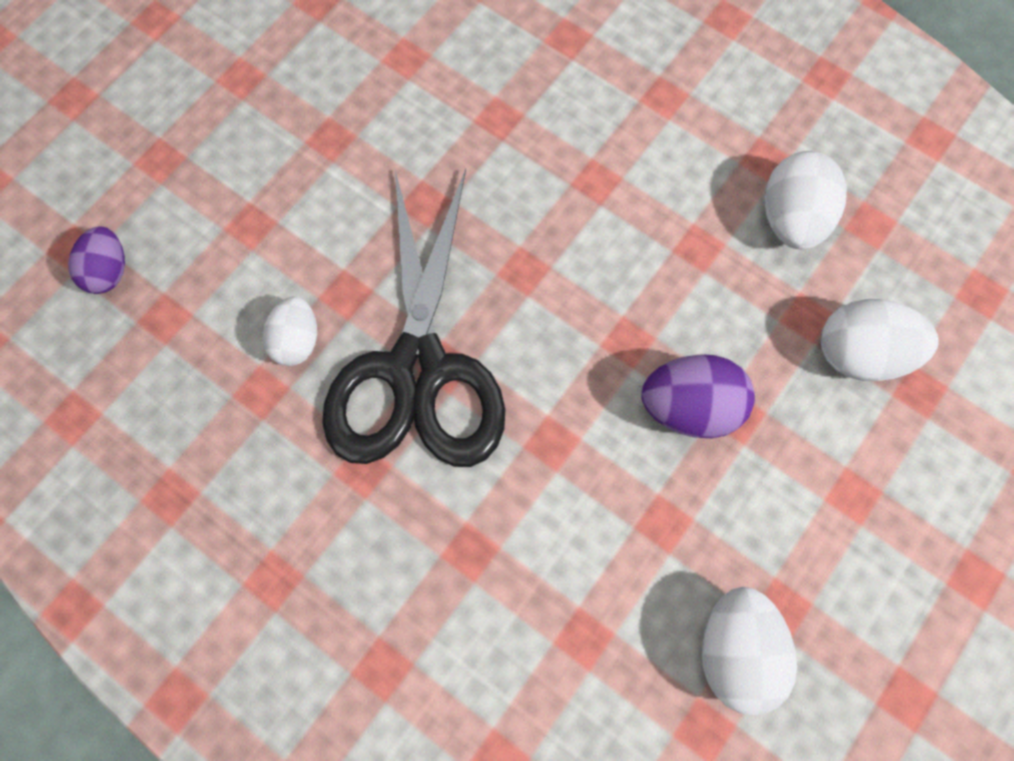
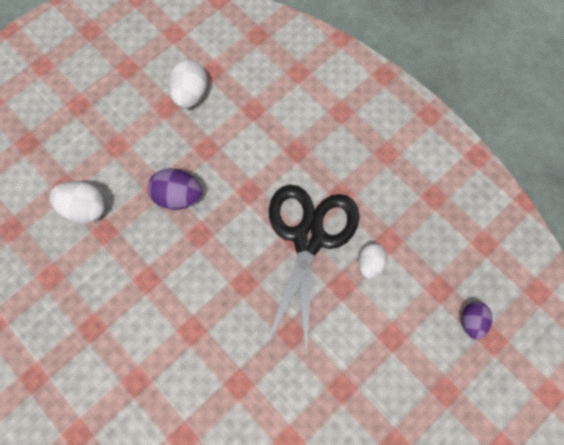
camera: 170 degrees left, 0 degrees up
white egg [765,151,847,249] -> none

